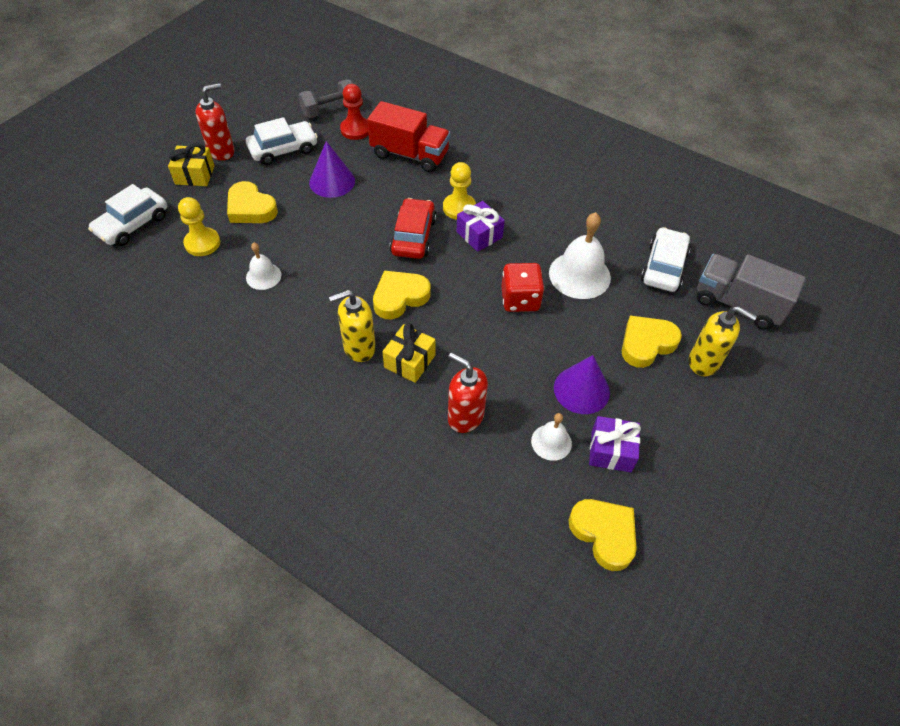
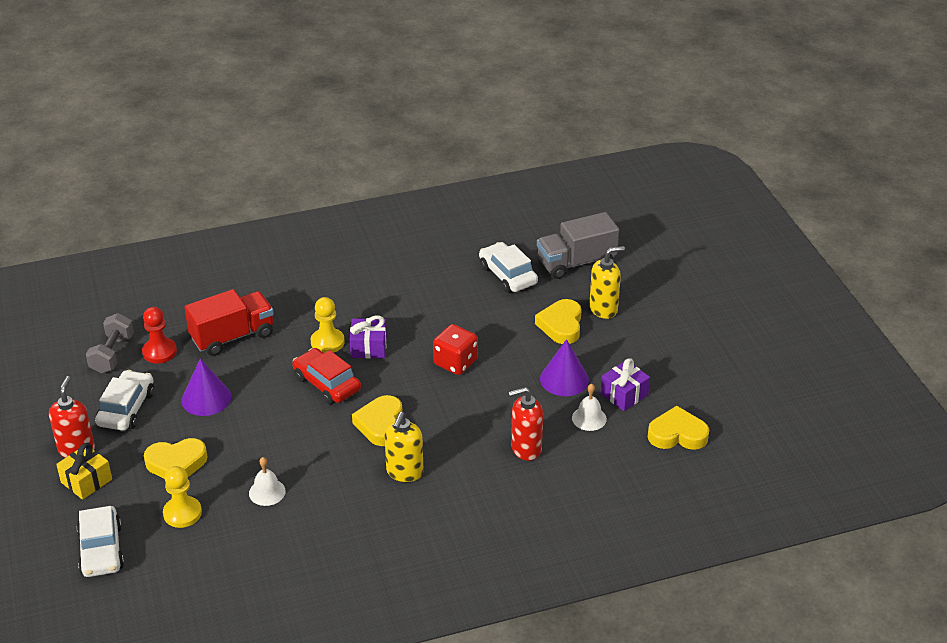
camera: 50 degrees left, 15 degrees down
yellow gift [382,323,435,383] -> none
white bell [549,212,611,299] -> none

